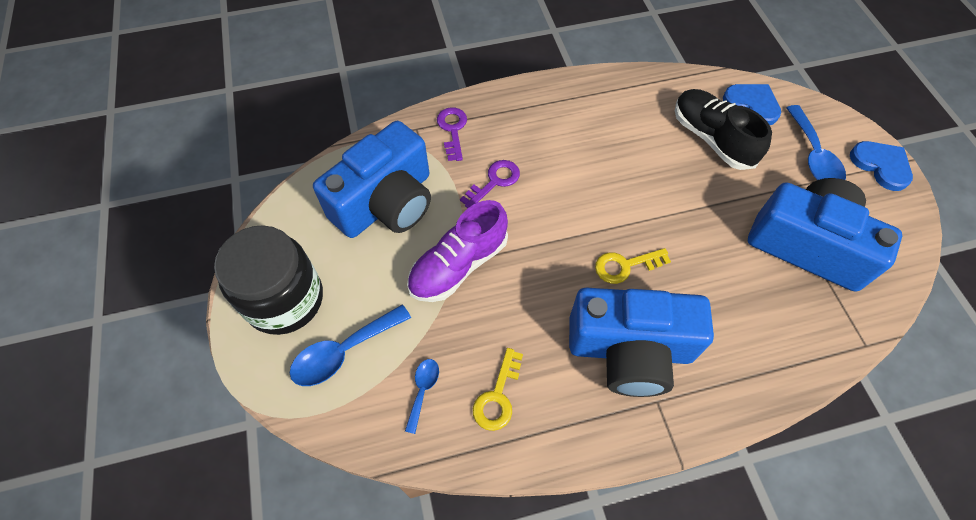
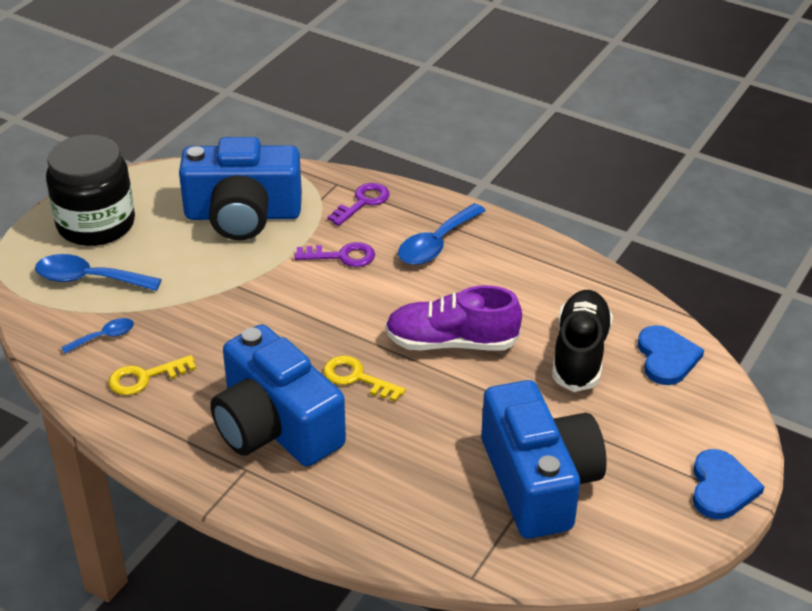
camera: 45 degrees right, 20 degrees down
purple shoe [407,200,508,302] -> purple shoe moved to [385,285,522,351]
blue spoon [786,105,846,180] -> blue spoon moved to [398,203,486,265]

